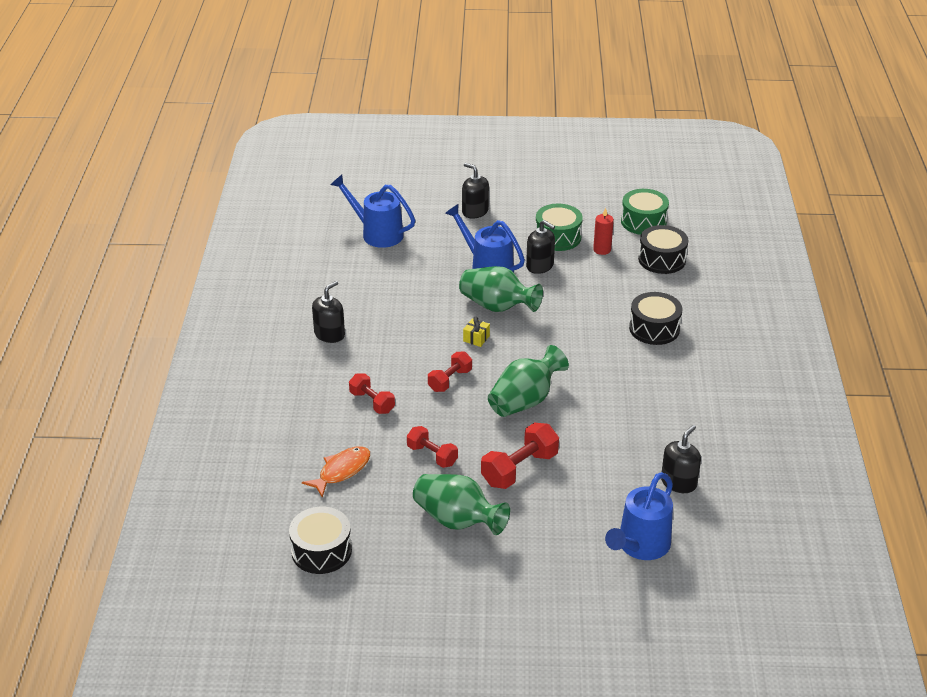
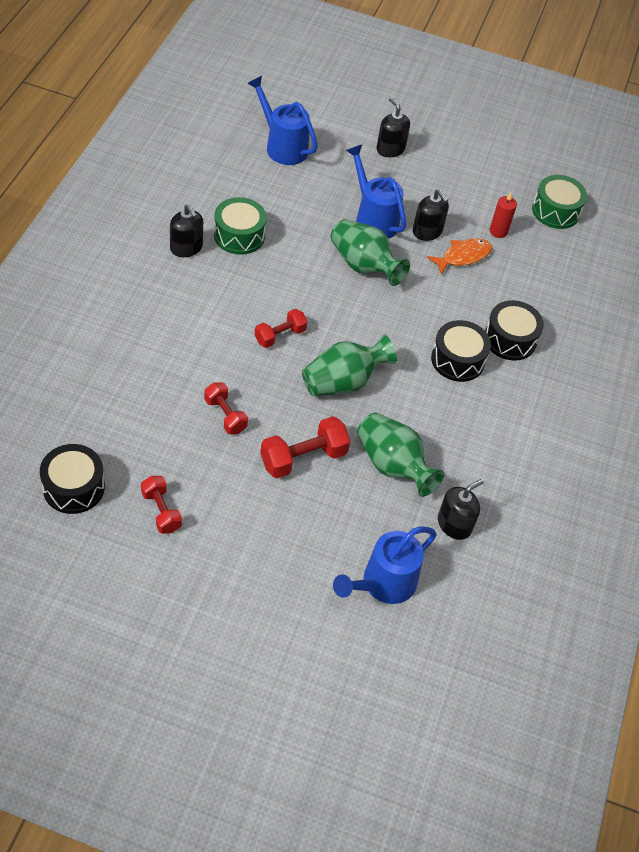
camera: 10 degrees right, 15 degrees up
orange fish [302,446,370,498] -> orange fish moved to [427,238,492,275]
black soap dispenser [312,281,345,343] -> black soap dispenser turned 90 degrees clockwise [170,204,203,257]
red dumbbell [349,374,395,414] -> red dumbbell moved to [141,476,182,534]
green vase [413,474,510,535] -> green vase moved to [357,412,444,497]
yellow gift [463,317,490,347] -> none
green drum [536,204,583,251] -> green drum moved to [214,197,267,255]
black drum [638,225,688,274] -> black drum moved to [431,320,491,382]

